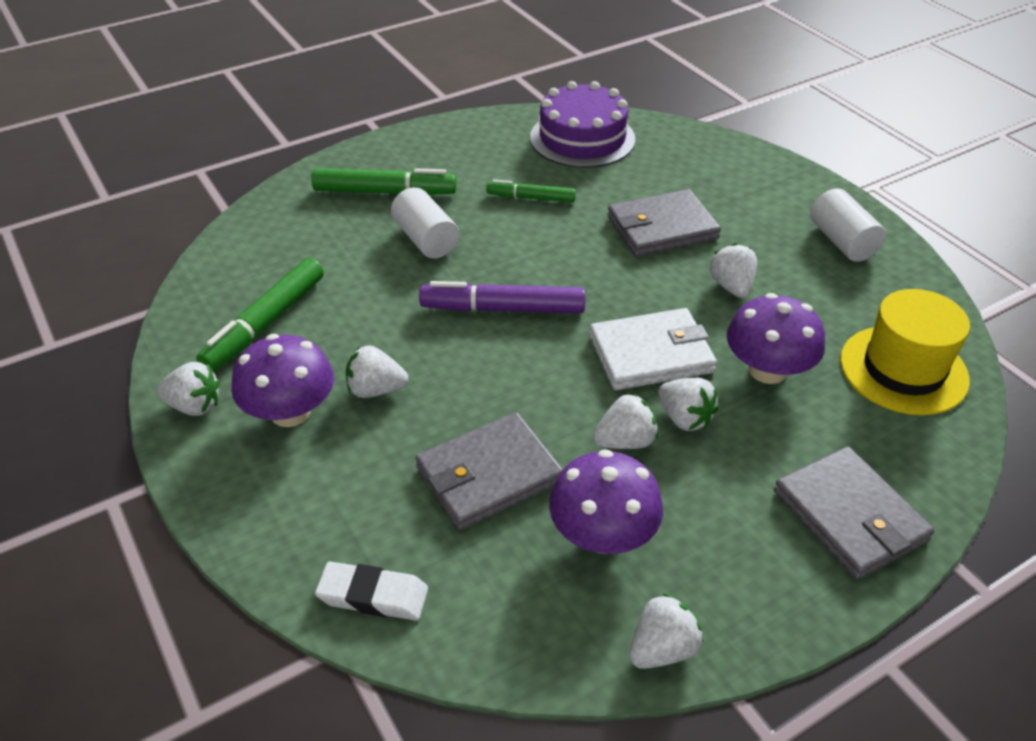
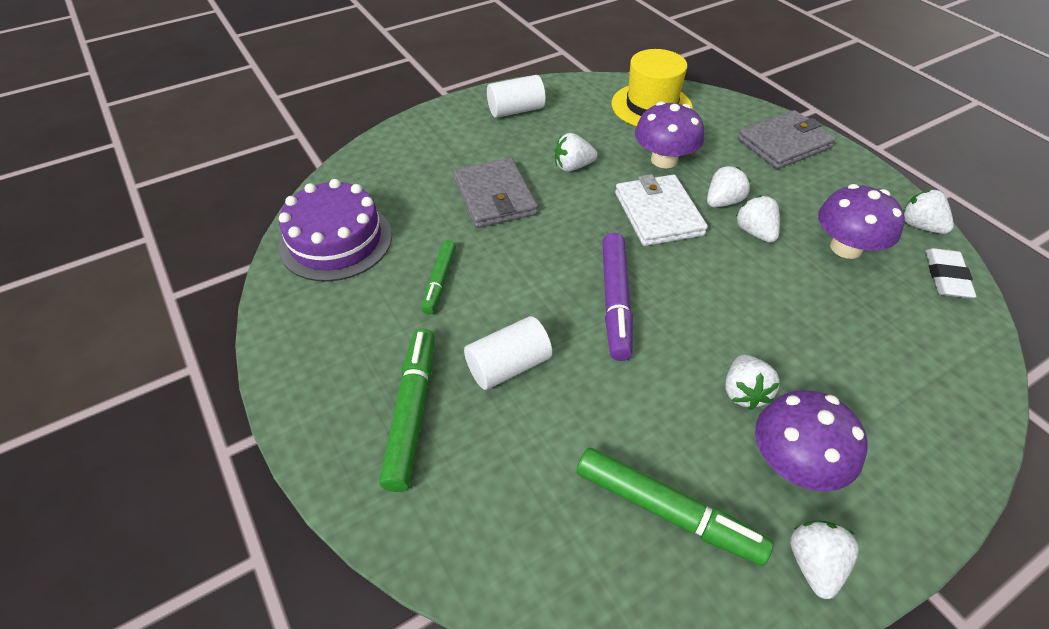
camera: 90 degrees left, 5 degrees up
white eraser [315,561,428,621] -> white eraser moved to [926,248,976,298]
grey wallet [416,412,563,530] -> none

